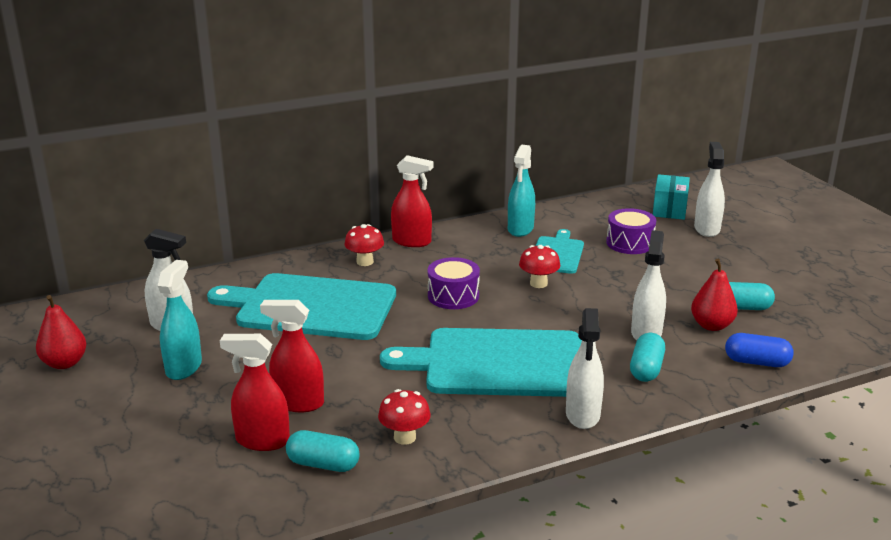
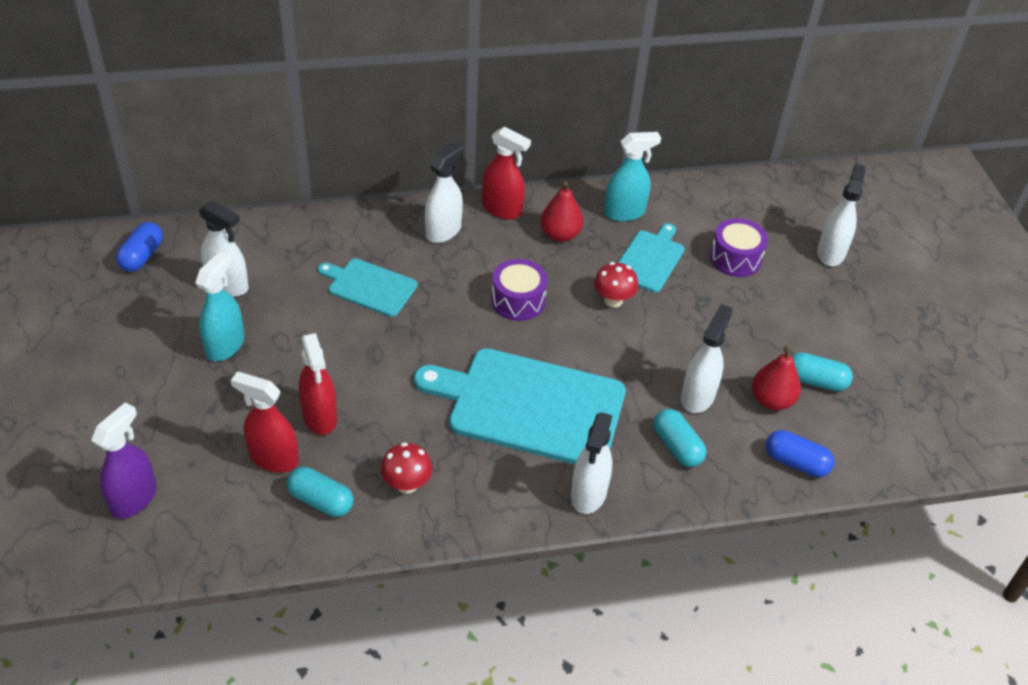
camera: 10 degrees right, 20 degrees up
red pear [36,295,86,369] -> red pear moved to [541,181,583,242]
turquoise cutting board [207,273,396,340] -> turquoise cutting board [318,259,418,317], size x0.52
red spray bottle [260,300,324,412] -> red spray bottle turned 135 degrees counterclockwise [299,333,337,435]
red mushroom [344,224,384,266] -> white spray bottle [425,141,464,243]
turquoise spray bottle [508,145,535,237] -> turquoise spray bottle turned 135 degrees counterclockwise [604,132,661,222]
turquoise capsule [630,333,665,382] -> turquoise capsule turned 60 degrees counterclockwise [654,409,706,467]
turquoise box [653,174,690,220] -> none
none -> purple spray bottle [91,402,157,519]
none -> blue capsule [116,222,163,272]

